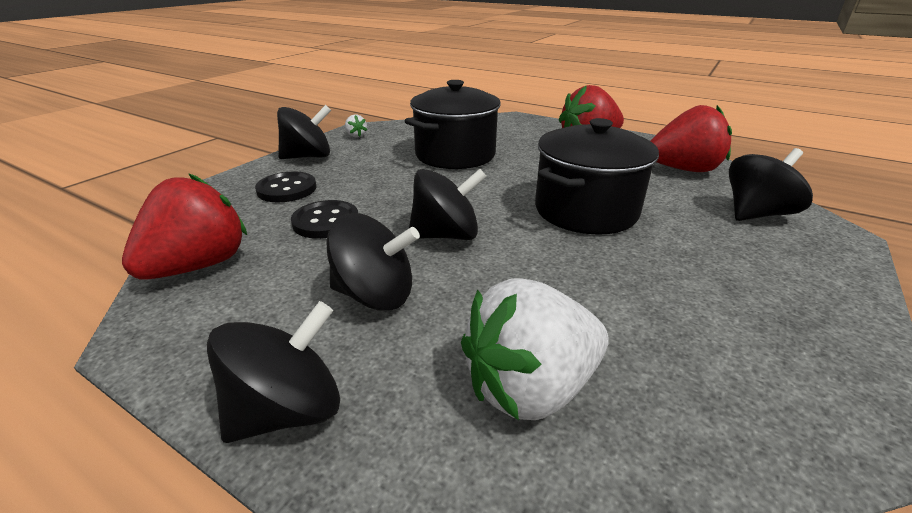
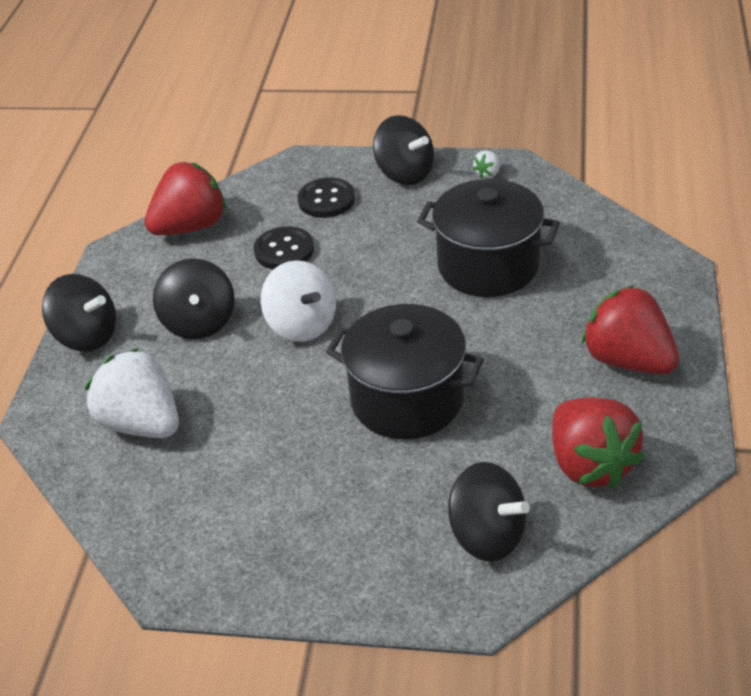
camera: 70 degrees right, 10 degrees up
red strawberry [122,173,247,280] -> red strawberry turned 45 degrees counterclockwise [144,162,227,235]
black spinning top [409,169,487,240] -> white spinning top [261,260,336,342]

